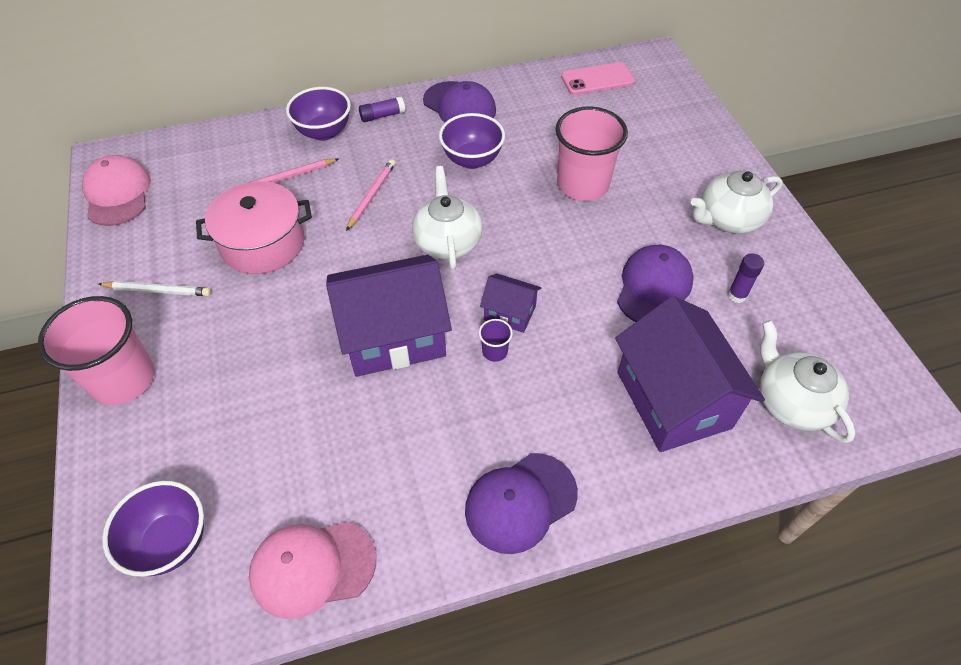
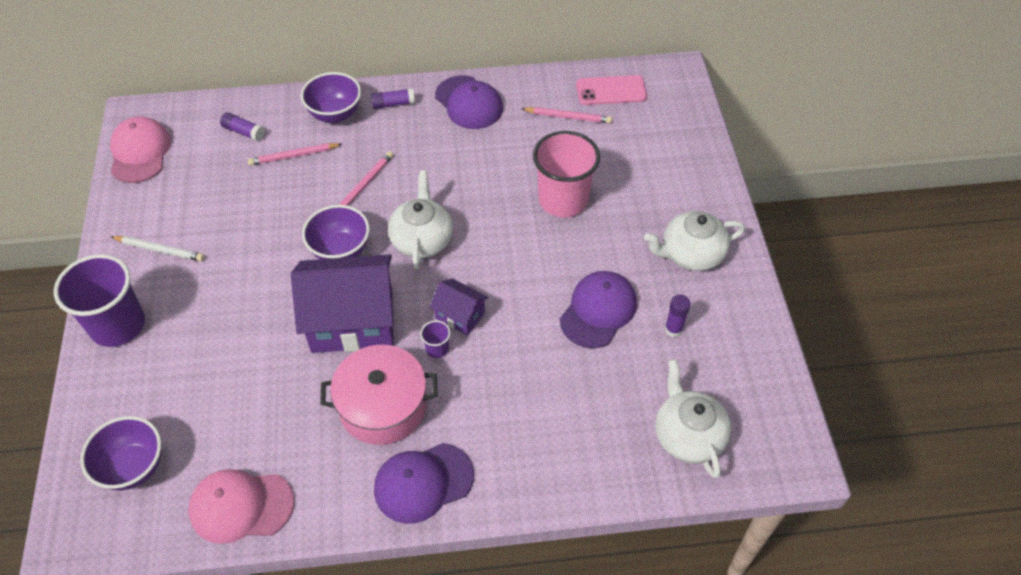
camera: 10 degrees right, 0 degrees up
pink cup [38,296,154,405] -> purple cup [54,254,145,347]
pink pot [196,181,312,274] -> pink pot moved to [320,345,438,445]
purple bowl [439,113,505,169] -> purple bowl moved to [302,205,370,259]
purple house [615,296,765,452] -> none
none -> purple glue stick [220,112,265,141]
none -> pink pencil [521,107,612,123]

